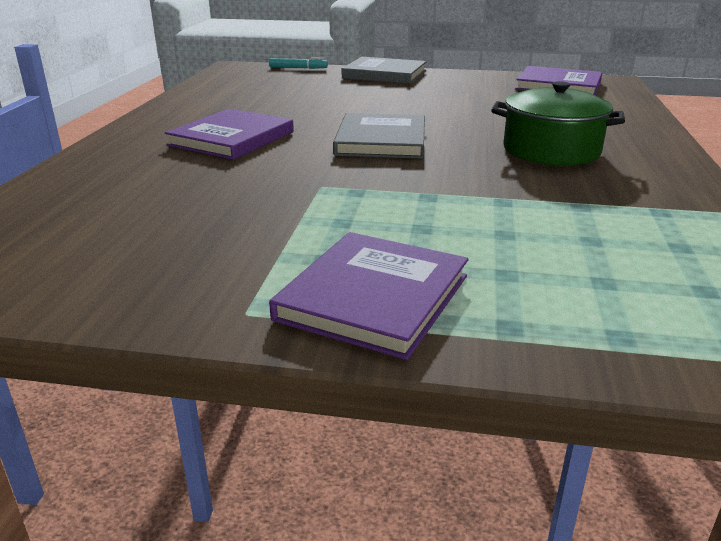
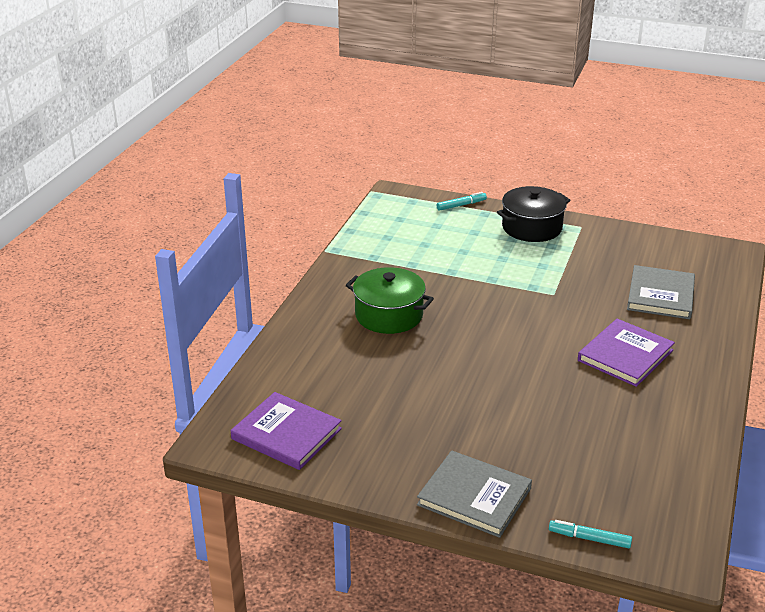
camera: 170 degrees left, 5 degrees up
purple book [269,232,469,360] -> black pot [497,186,570,242]
grey book [333,113,425,159] -> grey book moved to [627,265,695,319]
none -> turquoise marker [437,192,487,211]

